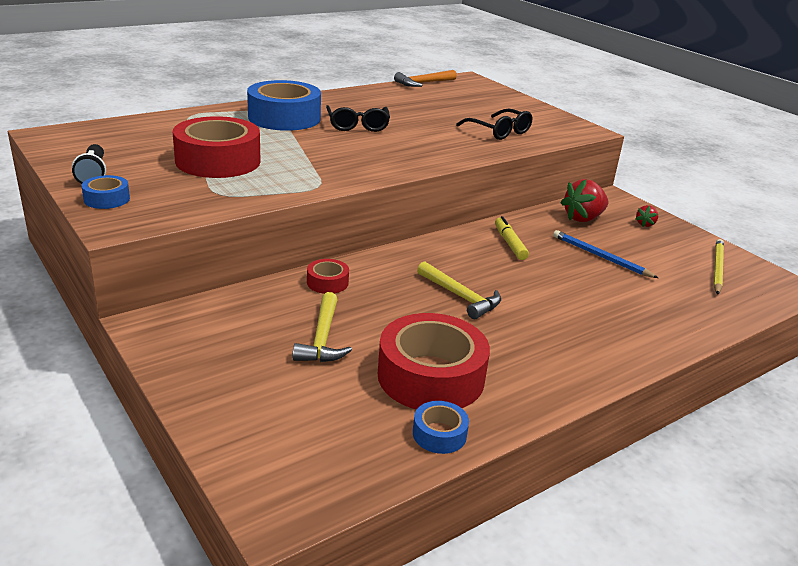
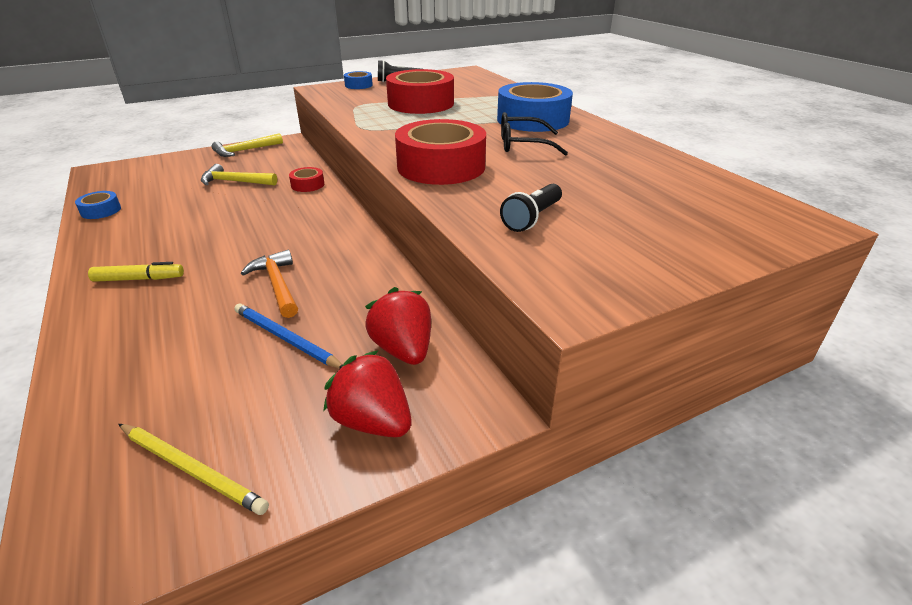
camera: 100 degrees right, 5 degrees up
red tape [378,313,490,410] -> red tape moved to [395,119,486,185]
orange hammer [394,70,457,87] -> orange hammer moved to [241,250,298,318]
yellow hammer [417,261,501,319] -> yellow hammer moved to [212,133,283,157]
black glasses [456,109,533,140] -> black flashlight [500,184,562,232]
yellow marker [495,216,529,260] -> yellow marker moved to [88,262,184,282]
blue pencil [553,230,658,278] -> blue pencil turned 105 degrees counterclockwise [234,303,343,369]
red strawberry [635,205,658,227] -> red strawberry [323,350,411,437], size x1.99

